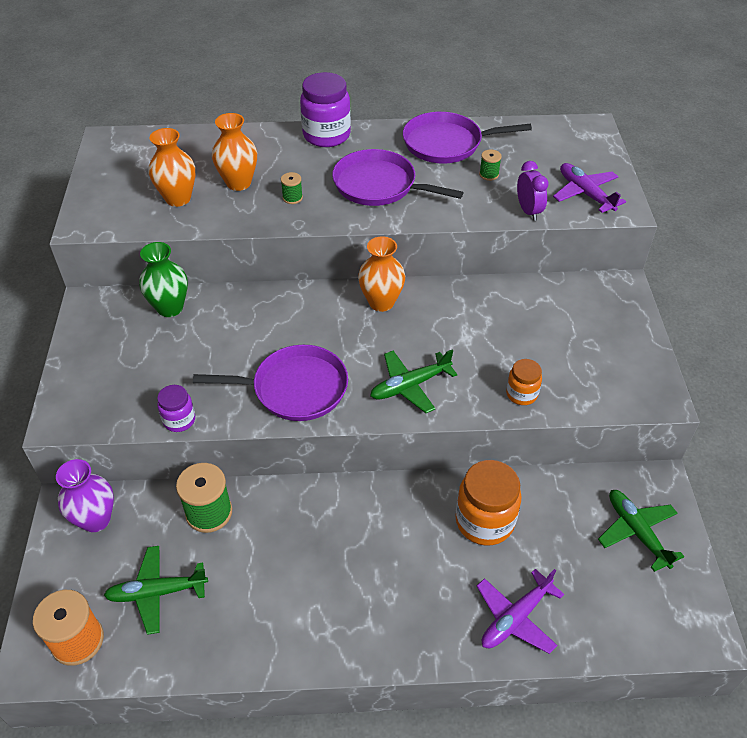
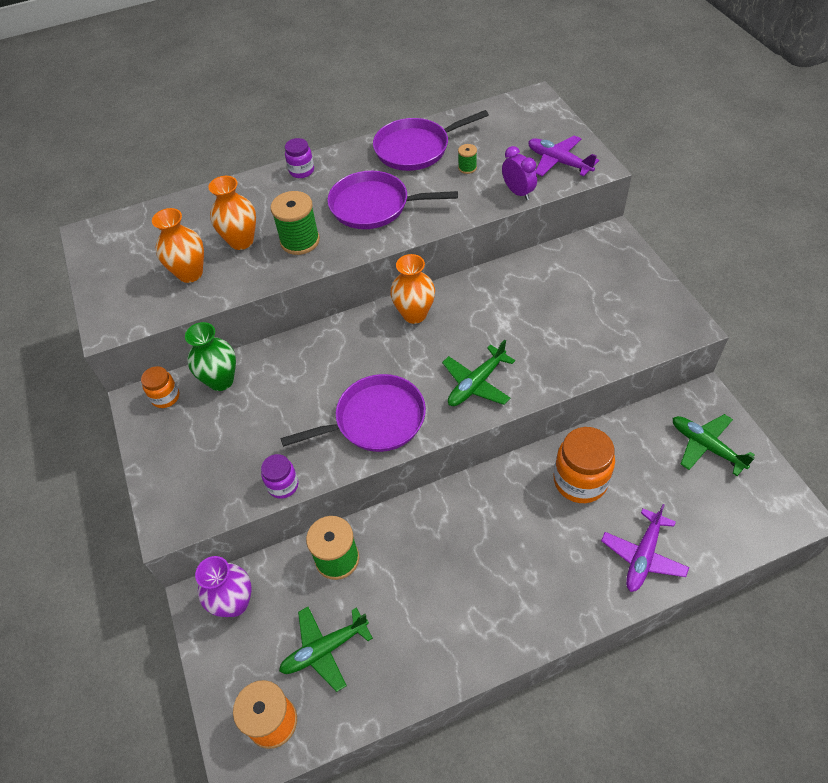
camera: 15 degrees left, 5 degrees up
green spool [281,172,303,204] -> green spool [271,191,320,255], size x2.02
purple jar [300,72,351,147] -> purple jar [285,138,314,178], size x0.55
orange jar [506,359,542,405] -> orange jar moved to [141,366,179,408]

